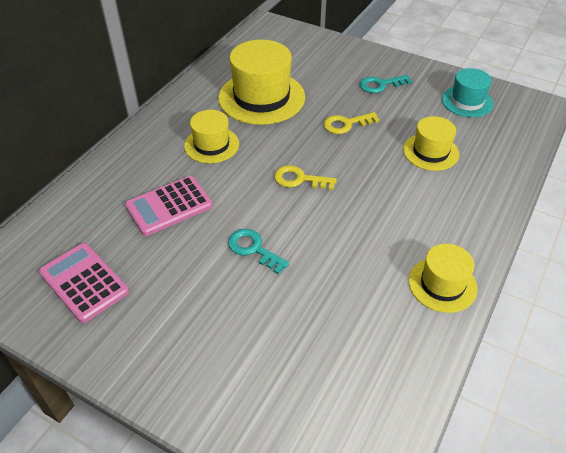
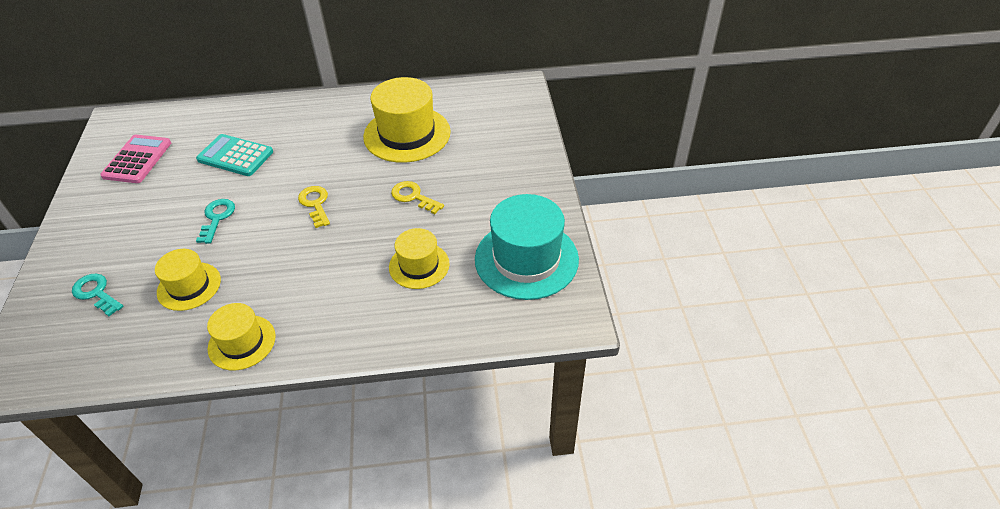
camera: 55 degrees right, 0 degrees up
pink calculator [125,176,213,236] -> turquoise calculator [196,134,273,176]
yellow hat [184,110,239,163] -> yellow hat moved to [155,249,221,311]
turquoise key [360,75,412,93] -> turquoise key moved to [72,273,123,316]
turquoise hat [442,68,493,117] -> turquoise hat [475,194,579,300], size x1.72

